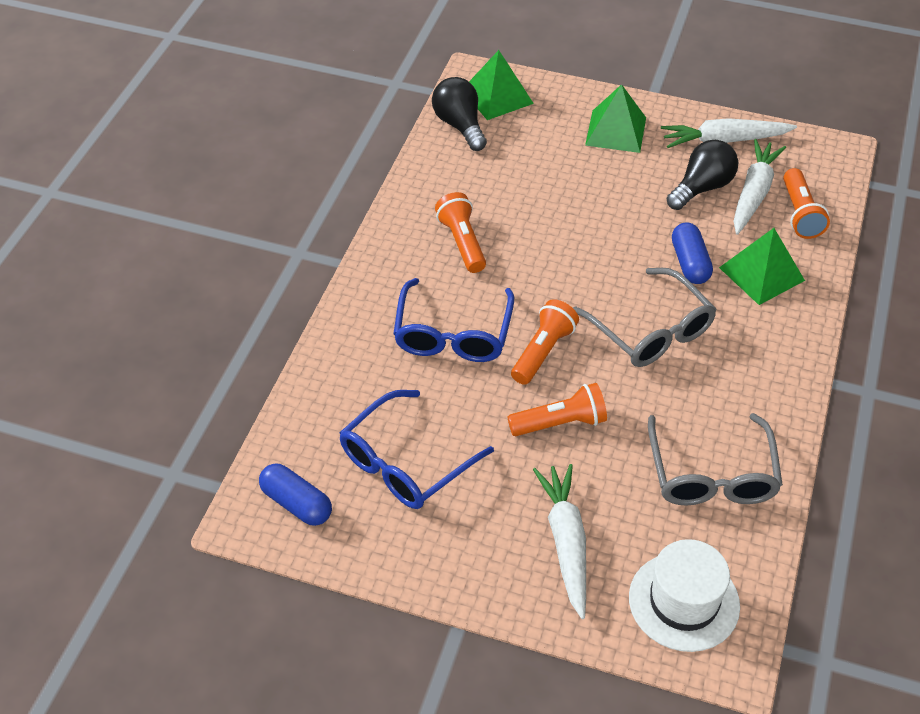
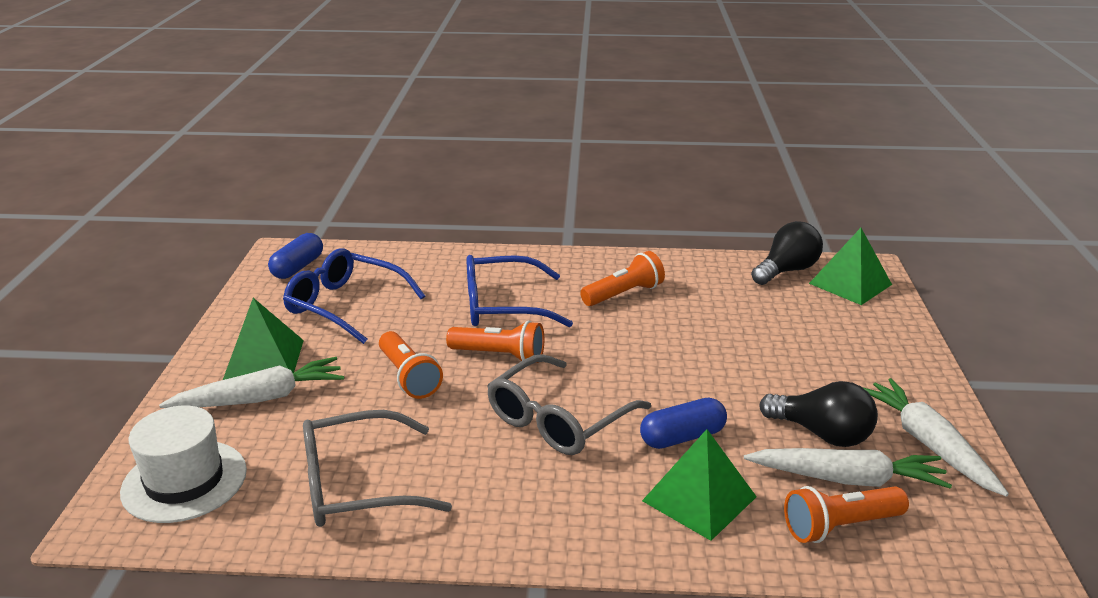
camera: 75 degrees right, 20 degrees down
green pyramid [585,84,646,153] -> green pyramid moved to [223,298,304,380]

